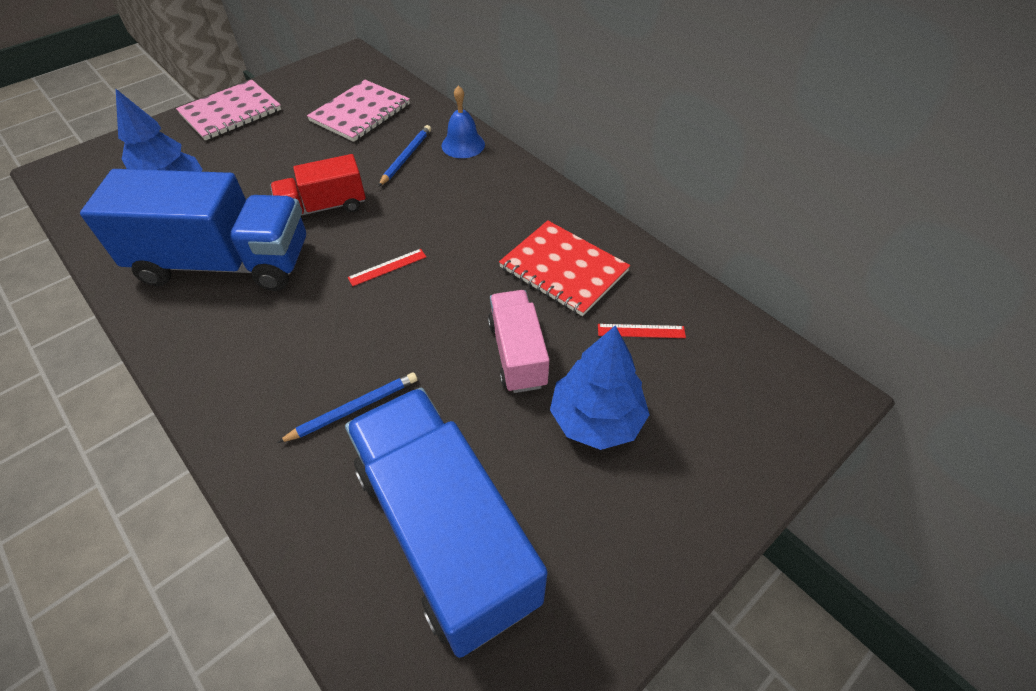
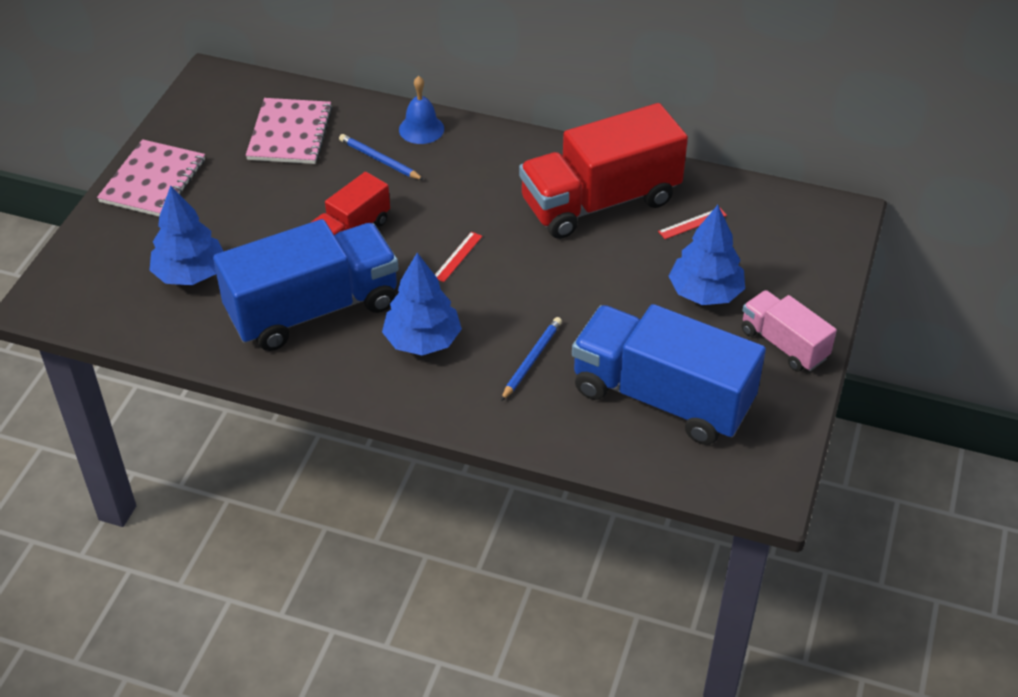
camera: 30 degrees left, 5 degrees down
blue pencil [378,125,431,187] -> blue pencil turned 45 degrees counterclockwise [339,134,424,180]
pink truck [488,290,550,393] -> pink truck moved to [741,290,837,372]
red notebook [499,220,630,316] -> red truck [519,103,688,239]
none -> blue tree [382,253,462,355]

